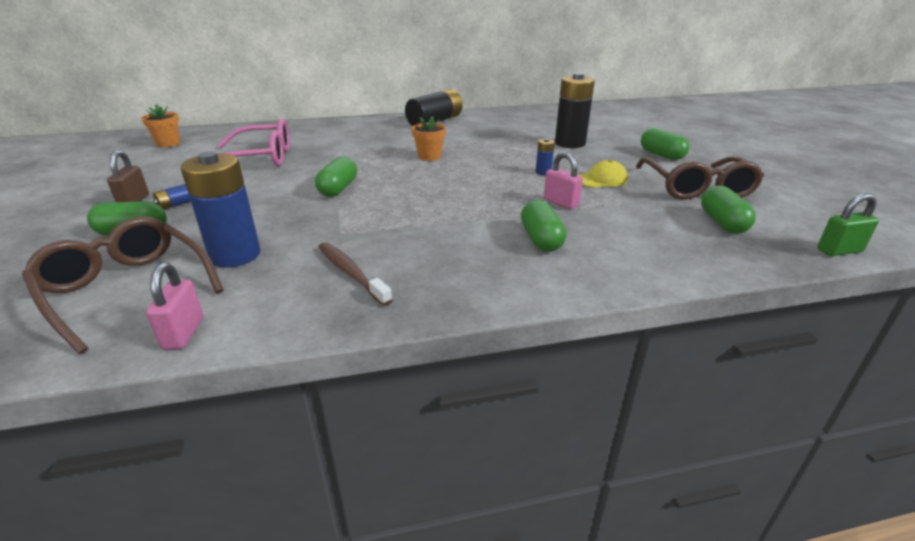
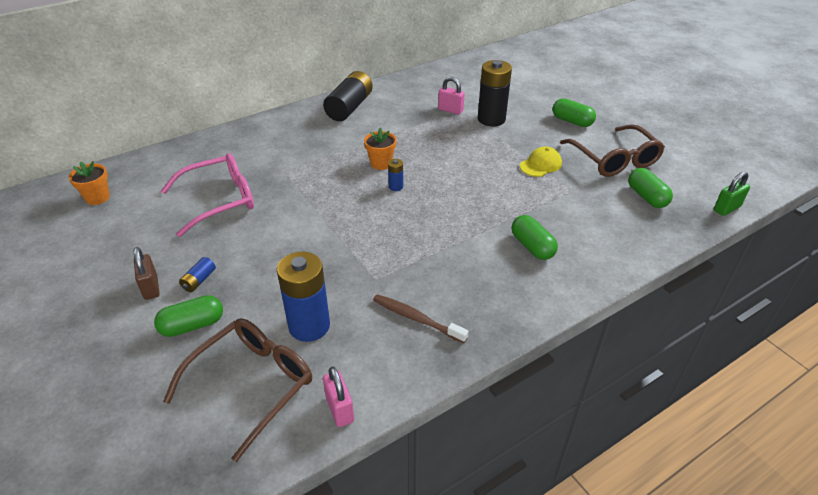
camera: 20 degrees left, 10 degrees up
brown glasses [22,217,224,354] -> brown glasses turned 105 degrees clockwise [163,318,312,462]
green capsule [315,156,357,197] -> none
blue battery [536,138,555,175] -> blue battery moved to [388,159,403,191]
pink padlock [544,152,583,209] -> pink padlock moved to [438,77,465,115]

